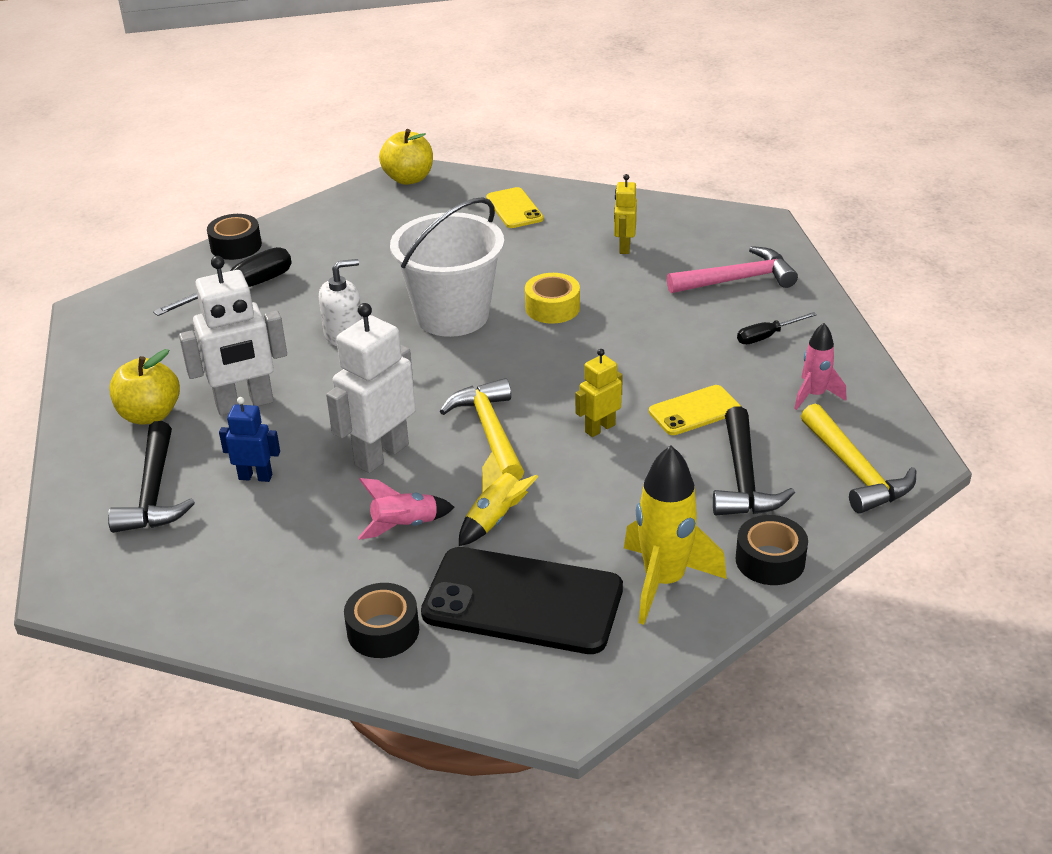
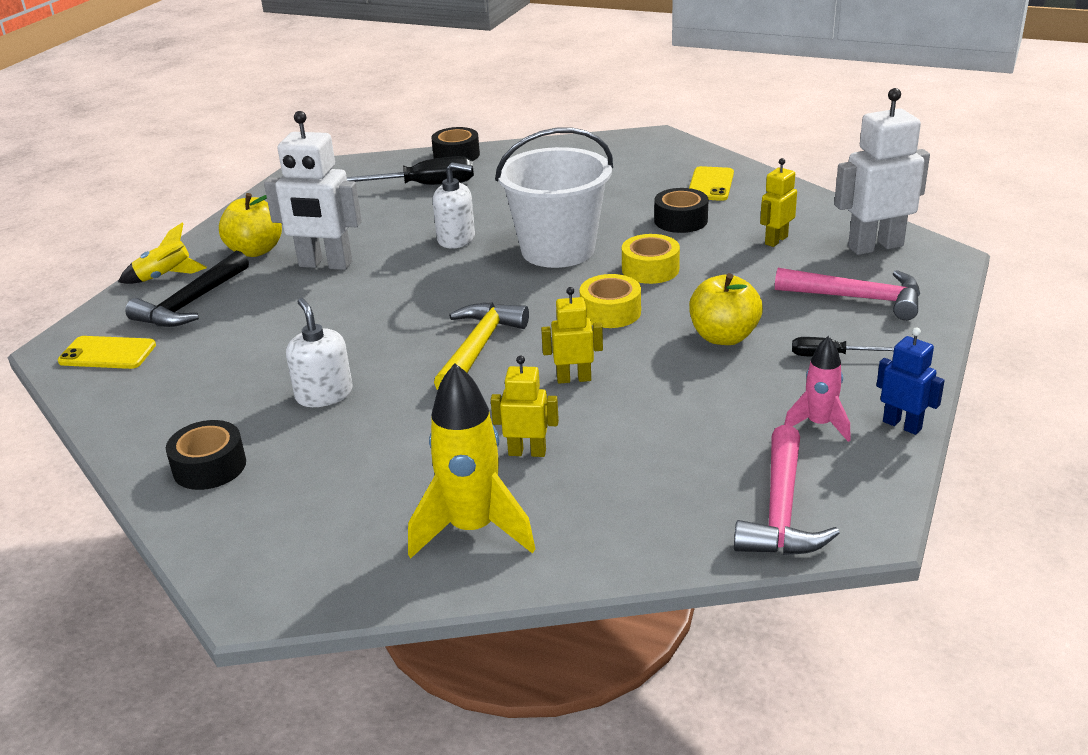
camera: 35 degrees right, 5 degrees down
blue robot [219,397,280,482] -> blue robot moved to [876,327,945,435]
white robot [326,303,416,473] -> white robot moved to [834,88,930,255]
pink rocket [358,478,454,540] -> white soap dispenser [286,298,353,407]
yellow apple [379,129,433,185] -> yellow apple moved to [689,273,763,345]
black phone [421,547,623,654] -> none
yellow rocket [459,452,538,546] -> yellow rocket moved to [118,223,207,284]
yellow phone [649,385,741,435] -> yellow phone moved to [57,336,156,369]
black hammer [713,407,795,515] -> none
black tape [736,515,808,585] -> black tape moved to [654,188,708,233]
yellow hammer [801,403,916,514] -> pink hammer [734,425,840,555]
none -> yellow robot [491,356,559,457]
none -> yellow tape [580,274,641,328]

